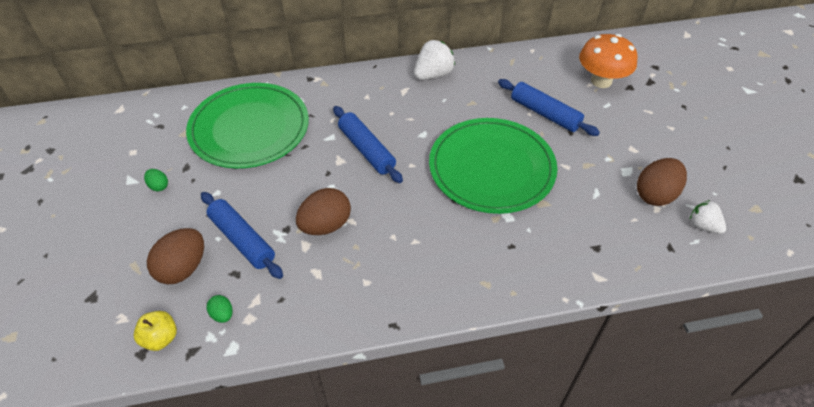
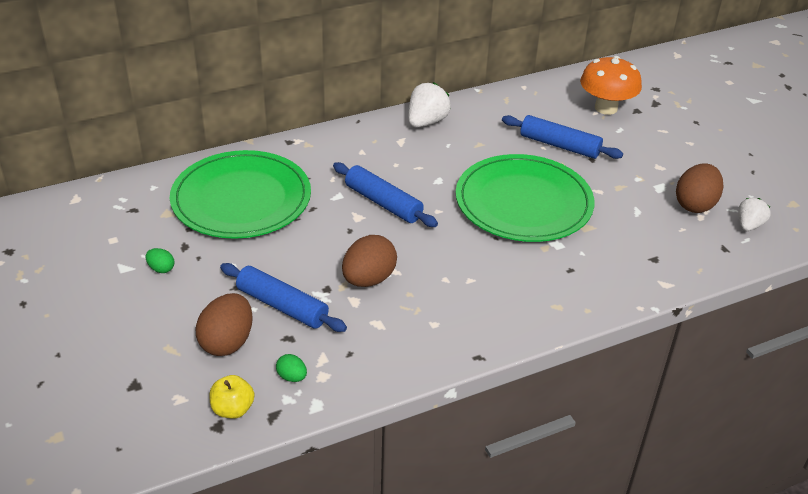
camera: 15 degrees left, 10 degrees down
white strawberry [689,200,726,234] -> white strawberry turned 90 degrees clockwise [738,198,771,231]

